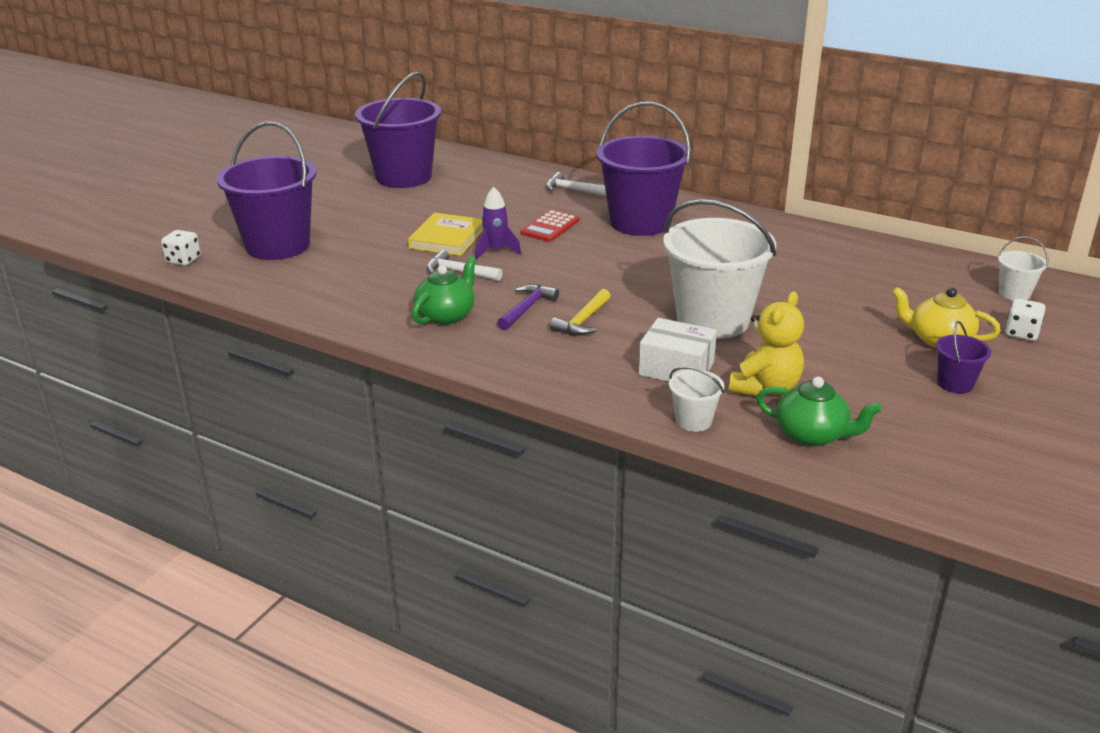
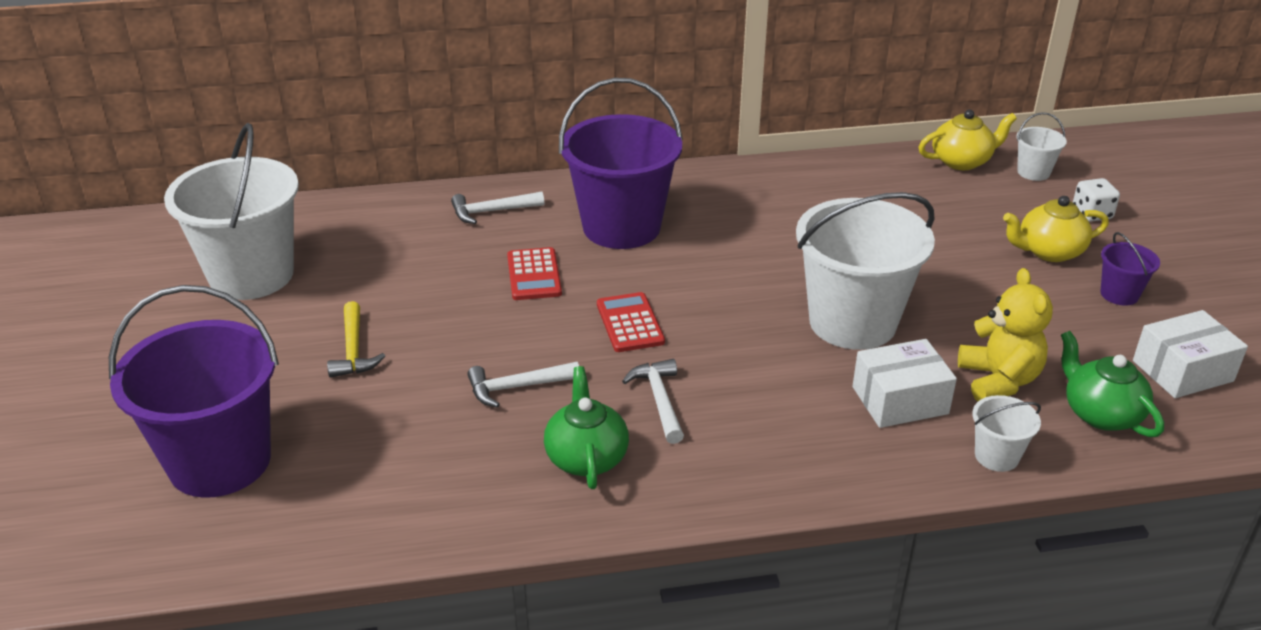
camera: 40 degrees left, 5 degrees up
white dice [161,230,201,266] -> none
purple bucket [355,72,441,188] -> white bucket [164,123,299,300]
yellow book [408,213,483,256] -> none
purple rocket [475,187,521,260] -> none
purple hammer [497,284,559,330] -> white hammer [622,359,684,444]
yellow hammer [550,289,611,336] -> yellow hammer moved to [327,301,385,378]
green teapot [756,377,882,446] -> green teapot turned 105 degrees counterclockwise [1061,331,1164,437]
none -> red calculator [597,292,665,352]
none -> yellow teapot [918,110,1017,170]
none -> white box [1133,310,1248,398]

